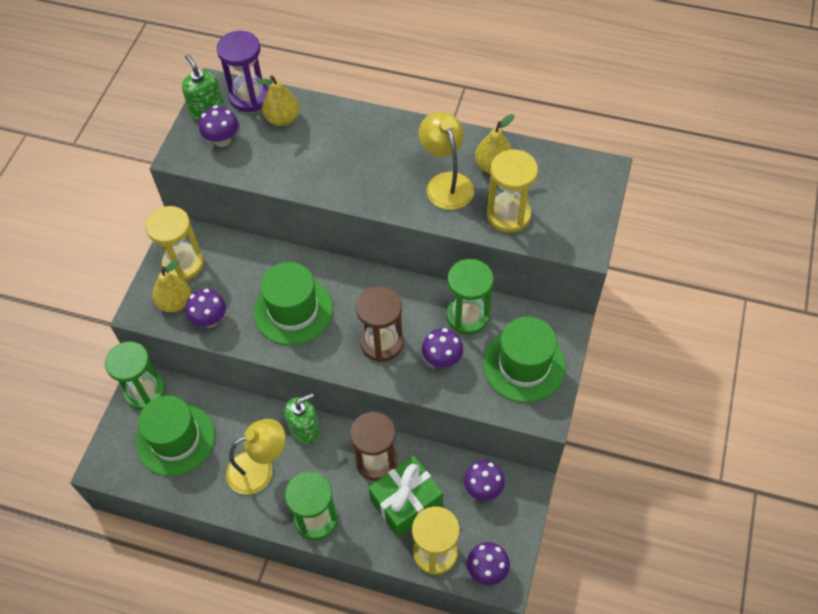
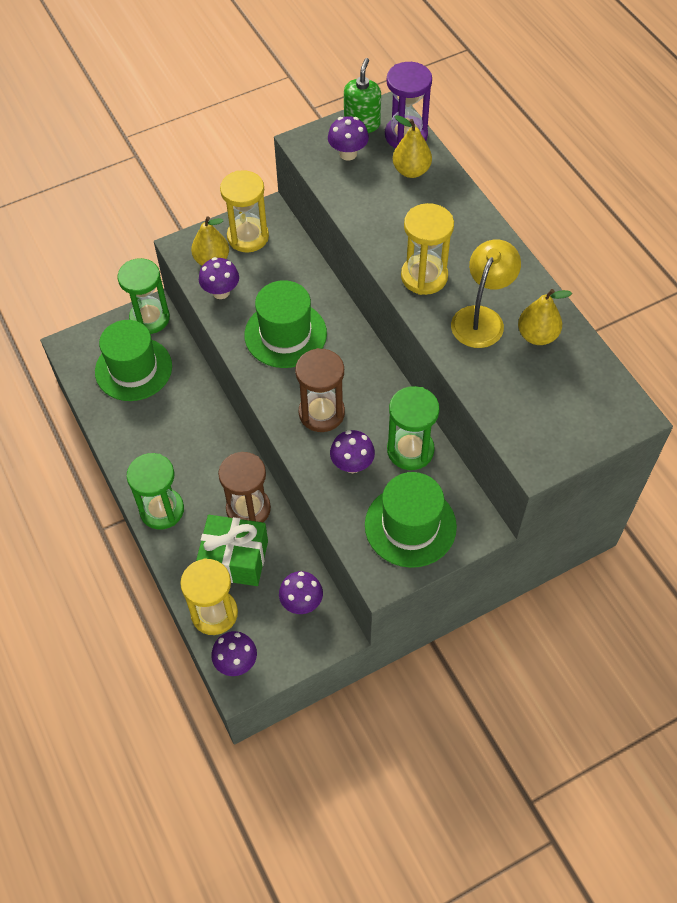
camera: 45 degrees right, 0 degrees up
yellow lamp [226,419,286,495] -> none
green soap dispenser [285,393,320,445] -> none
yellow hourglass [487,149,538,233] -> yellow hourglass moved to [401,203,454,295]

